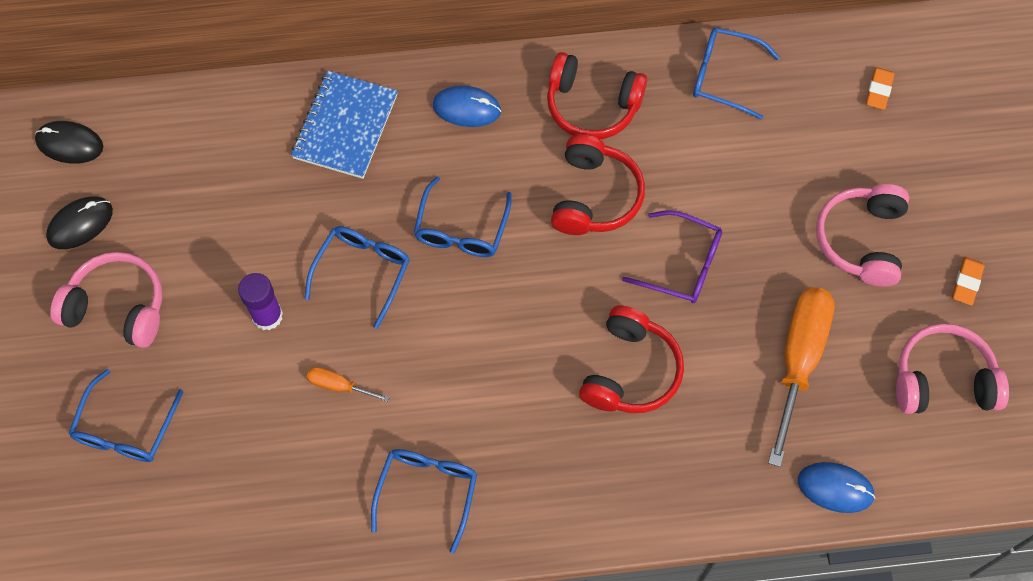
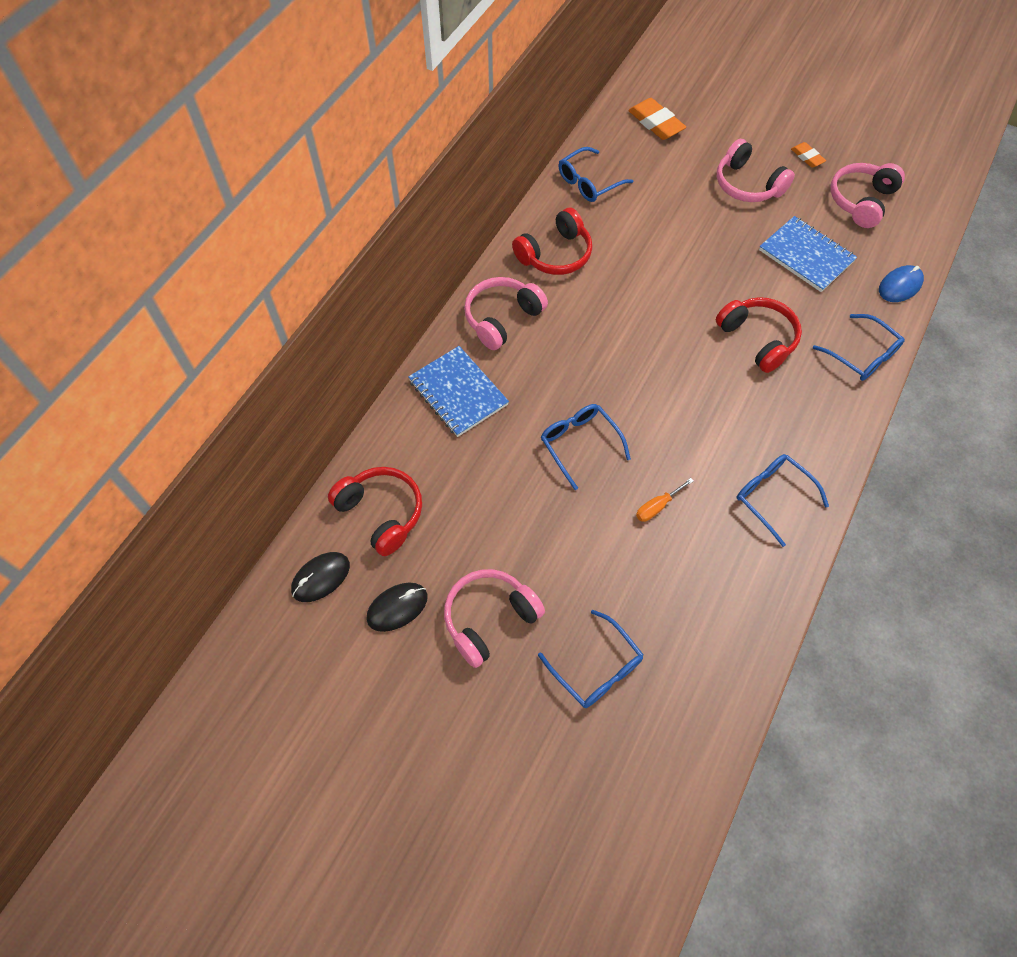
camera: 55 degrees left, 5 degrees down
black mouse [46,197,113,249] -> black mouse turned 60 degrees clockwise [366,583,428,632]
purple glue stick [238,273,283,330] -> none
blue glasses [414,176,512,257] -> blue glasses moved to [813,314,905,381]
blue mouse [433,86,501,127] -> pink headphones [464,277,548,350]
red headphones [551,134,645,235] -> red headphones moved to [328,467,422,556]
purple glasses [622,210,723,303] -> none
orange screwdriver [768,287,835,467] -> blue notebook [759,216,857,292]
orange eraser [866,67,894,110] -> orange eraser [628,98,686,140], size x1.74

